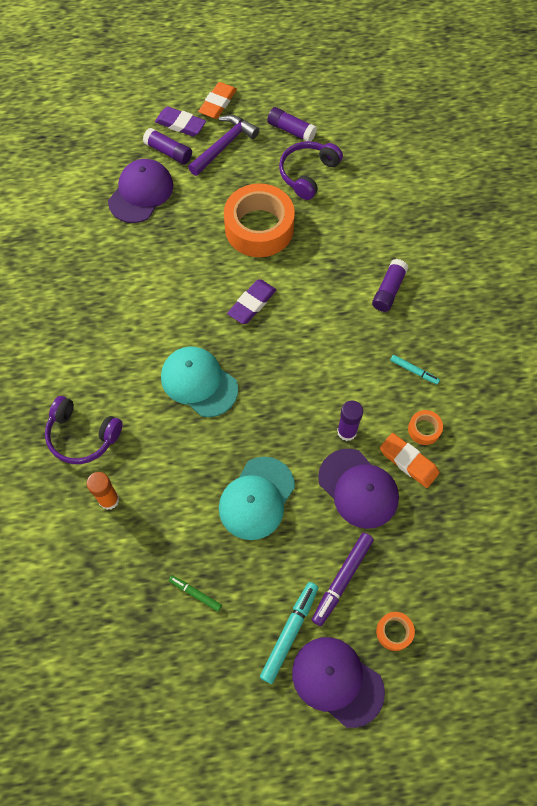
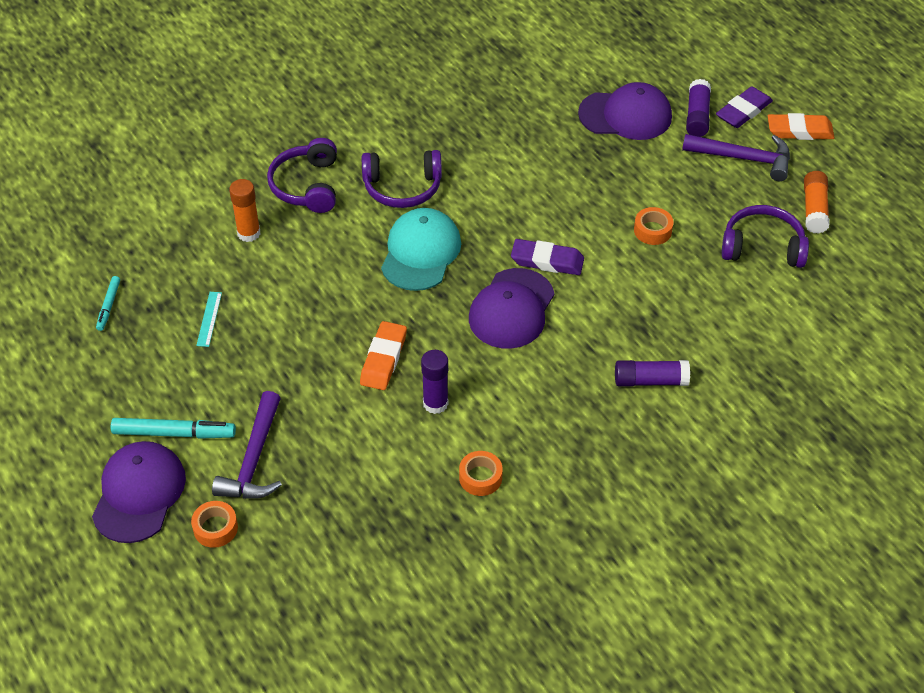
camera: 65 degrees right, 15 degrees down
purple eraser [155,106,206,137] -> purple eraser turned 45 degrees clockwise [716,86,773,128]
green marker [169,575,222,612] -> none
turquoise cap [219,457,295,540] -> none
orange tape [224,183,295,257] -> orange tape [634,207,673,245], size x0.42
purple glue stick [267,107,317,141] -> orange glue stick [804,171,830,234]
purple marker [312,533,374,626] -> purple hammer [212,391,282,499]
purple cap [318,449,399,529] -> purple cap moved to [469,268,555,349]
orange eraser [380,433,439,488] -> orange eraser moved to [360,321,407,390]
turquoise marker [390,355,440,385] -> turquoise marker moved to [96,276,120,331]
none -> turquoise ruler [196,292,222,347]
none -> purple headphones [362,150,442,208]

